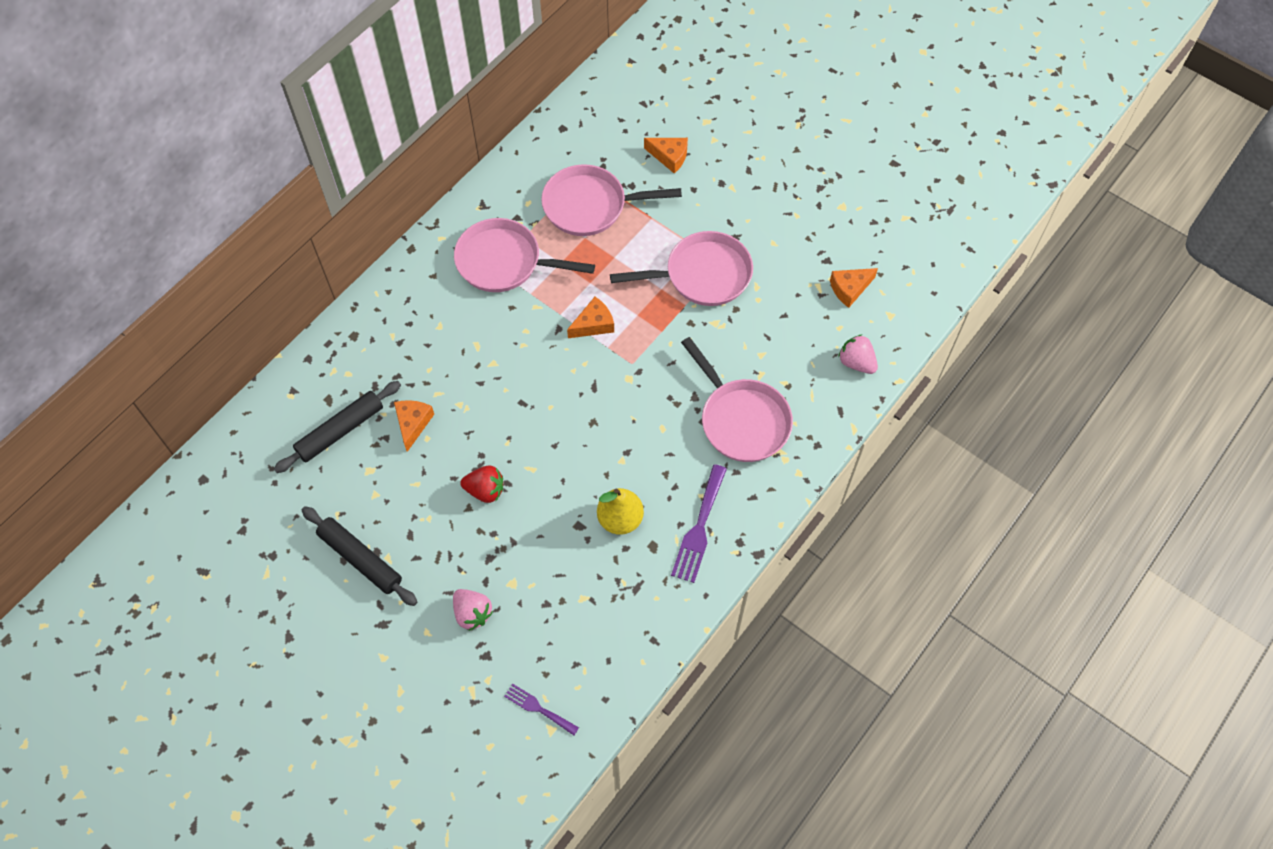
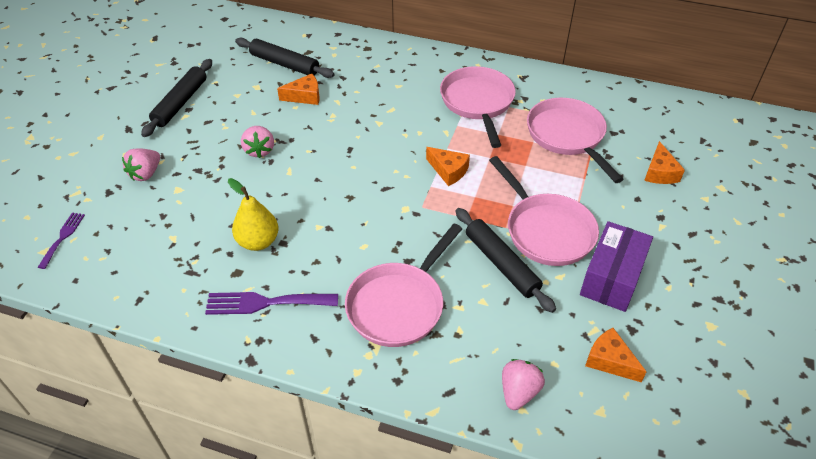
camera: 70 degrees right, 15 degrees down
red strawberry [460,466,503,503] -> pink strawberry [241,126,274,158]
none -> black rolling pin [456,208,556,313]
none -> purple box [580,221,653,312]

